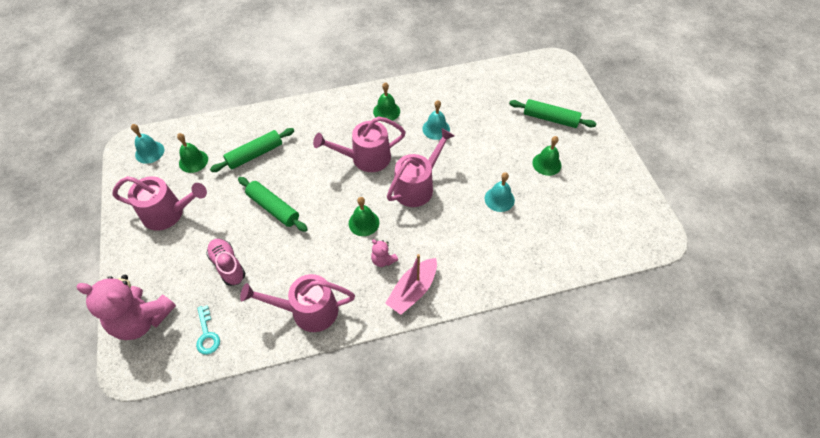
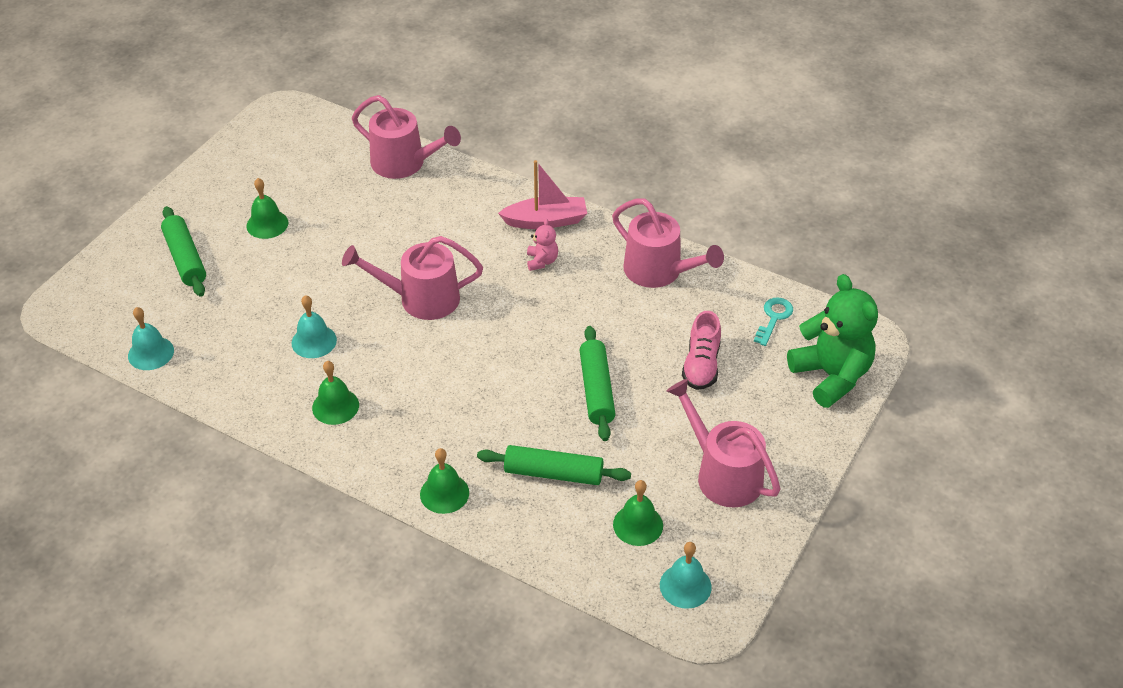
camera: 135 degrees left, 10 degrees down
pink teddy bear [77,275,176,340] -> green teddy bear [787,274,878,408]
pink watering can [313,116,406,172] -> pink watering can moved to [352,95,461,179]
green bell [349,197,379,236] -> green bell moved to [420,448,469,514]
turquoise bell [485,172,515,212] -> turquoise bell moved to [128,307,174,370]

